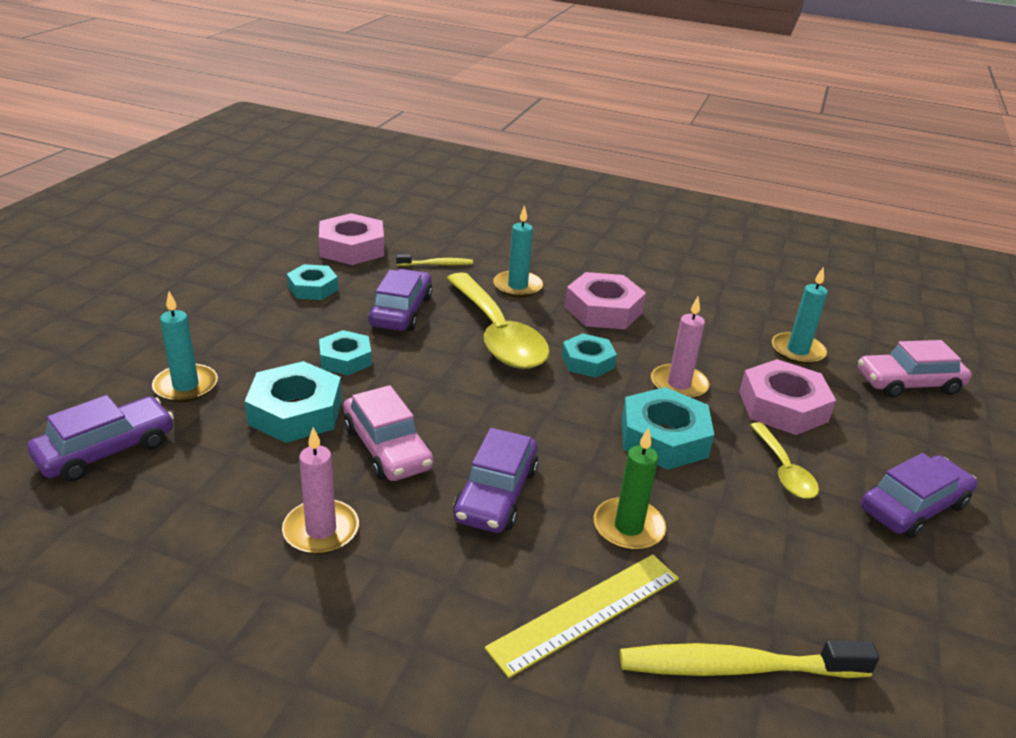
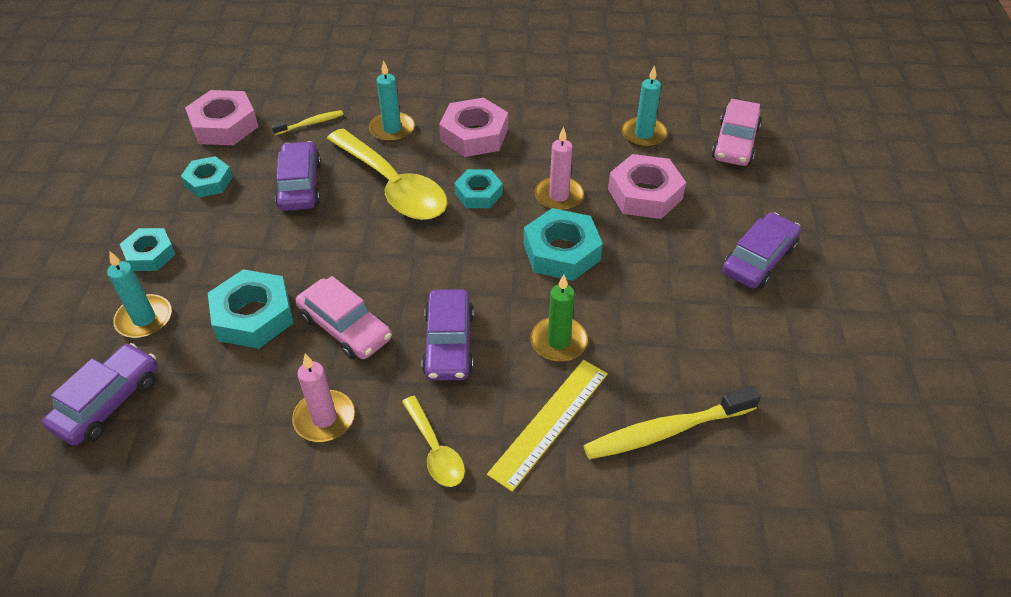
camera: 15 degrees left, 15 degrees up
turquoise nut [319,330,372,375] -> turquoise nut moved to [120,228,176,271]
yellow spoon [750,422,819,499] -> yellow spoon moved to [402,396,465,487]
pink car [858,340,972,398] -> pink car turned 45 degrees counterclockwise [712,99,762,166]

